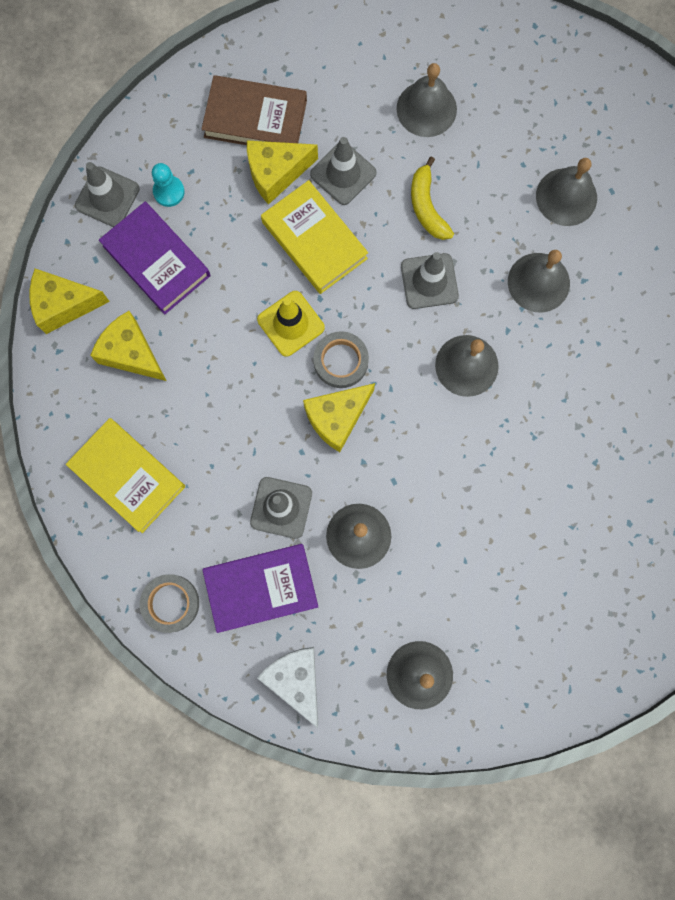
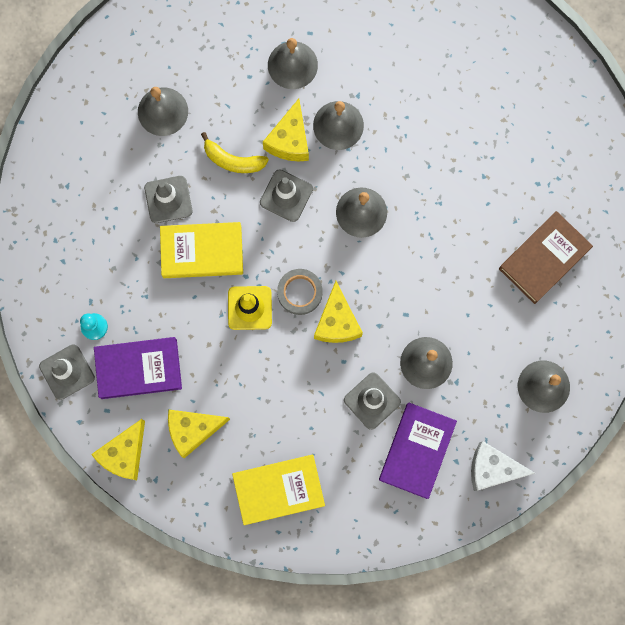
camera: 55 degrees left, 0 degrees up
grey tape [140,574,199,633] -> none
brown book [201,75,307,145] -> brown book moved to [499,211,593,304]
yellow cheese [247,141,318,205] -> yellow cheese moved to [263,99,309,161]

